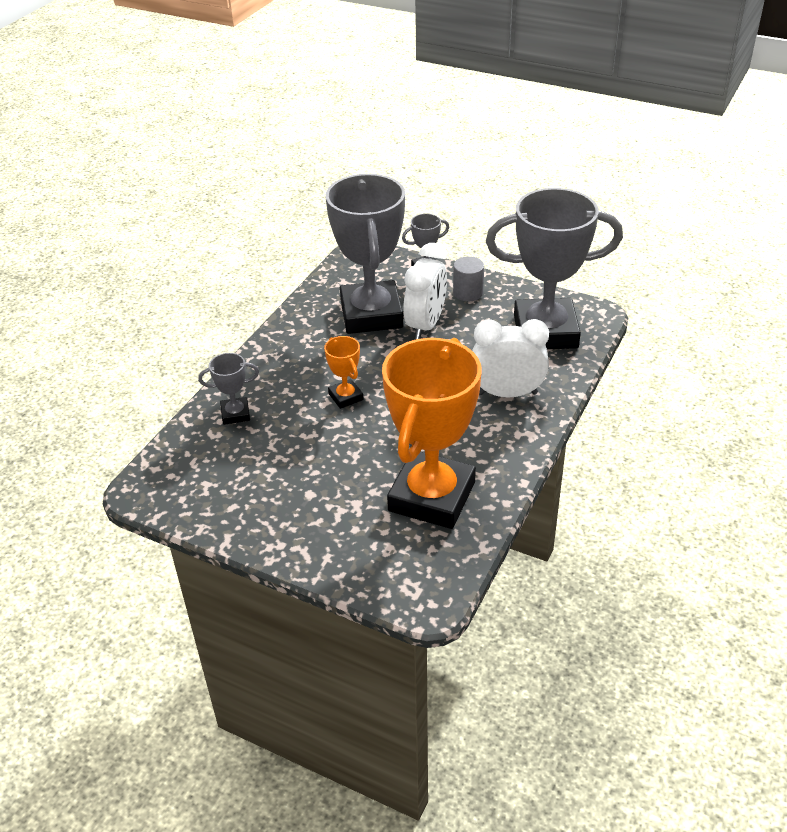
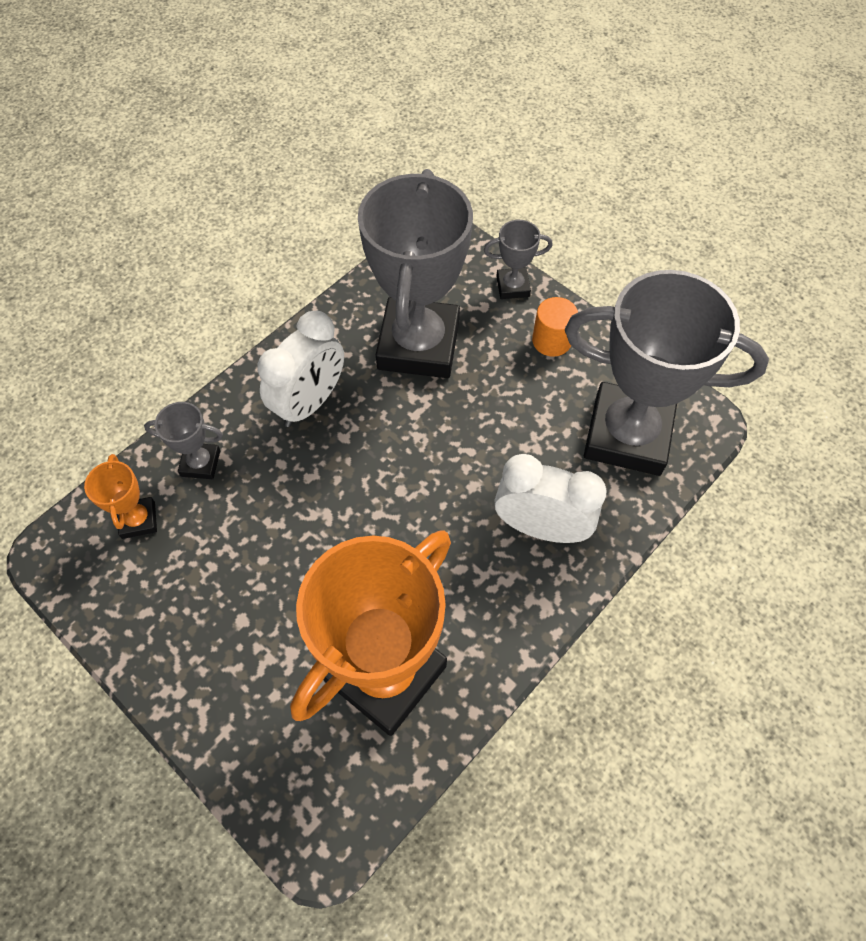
camera: 15 degrees right, 20 degrees up
orange trophy [324,336,363,409] -> orange trophy moved to [84,454,157,539]
white clock [403,243,447,339] -> white clock moved to [257,311,344,427]
grey cylinder [453,256,484,301] -> orange cylinder [532,297,578,357]

